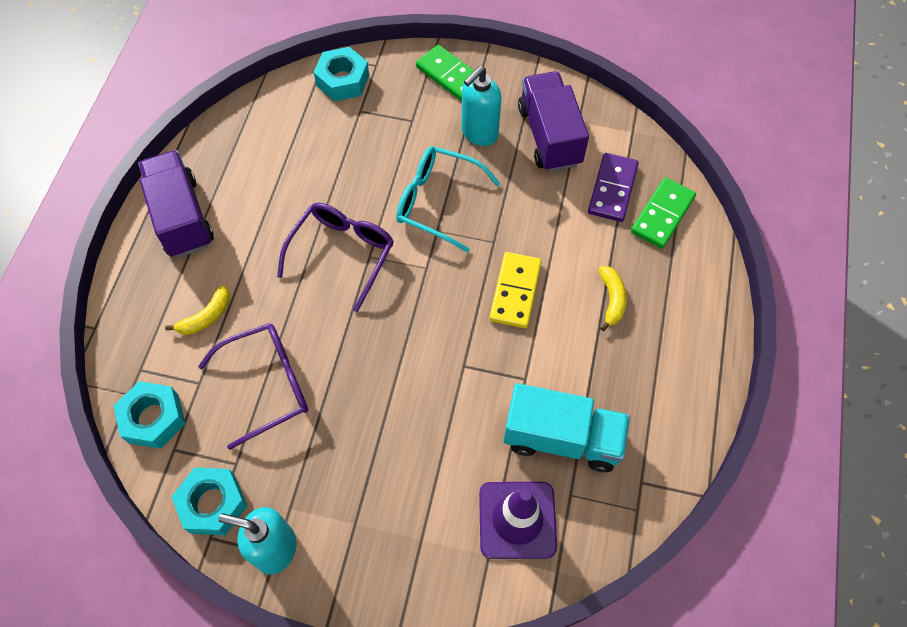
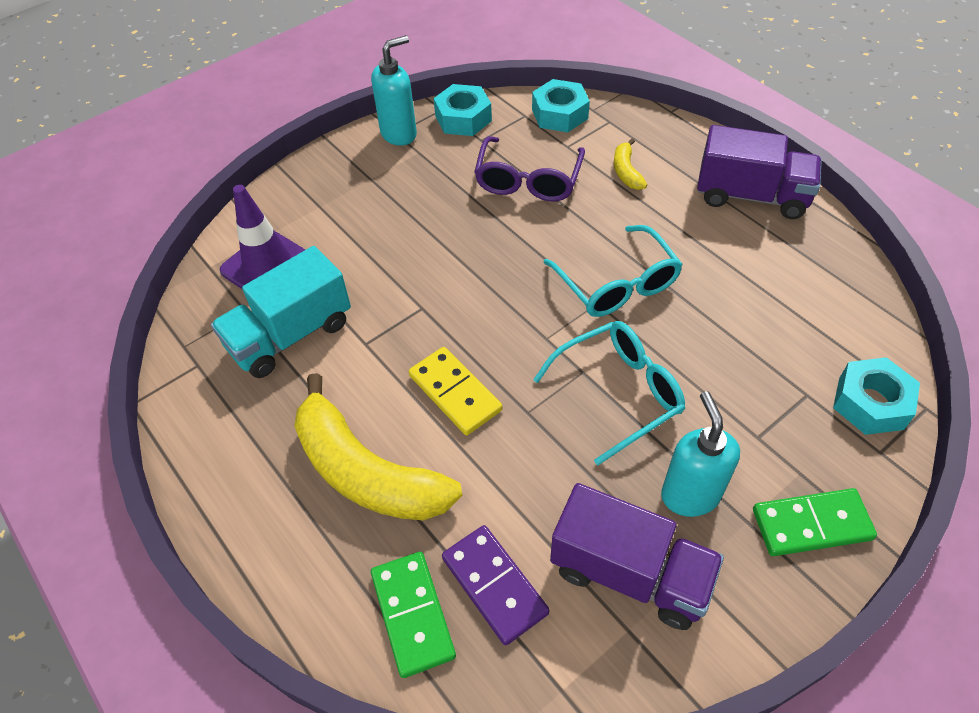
camera: 130 degrees right, 10 degrees down
purple glasses [277,203,394,312] -> turquoise glasses [543,225,683,317]
yellow banana [598,266,627,331] -> yellow banana [294,373,462,520], size x2.29

